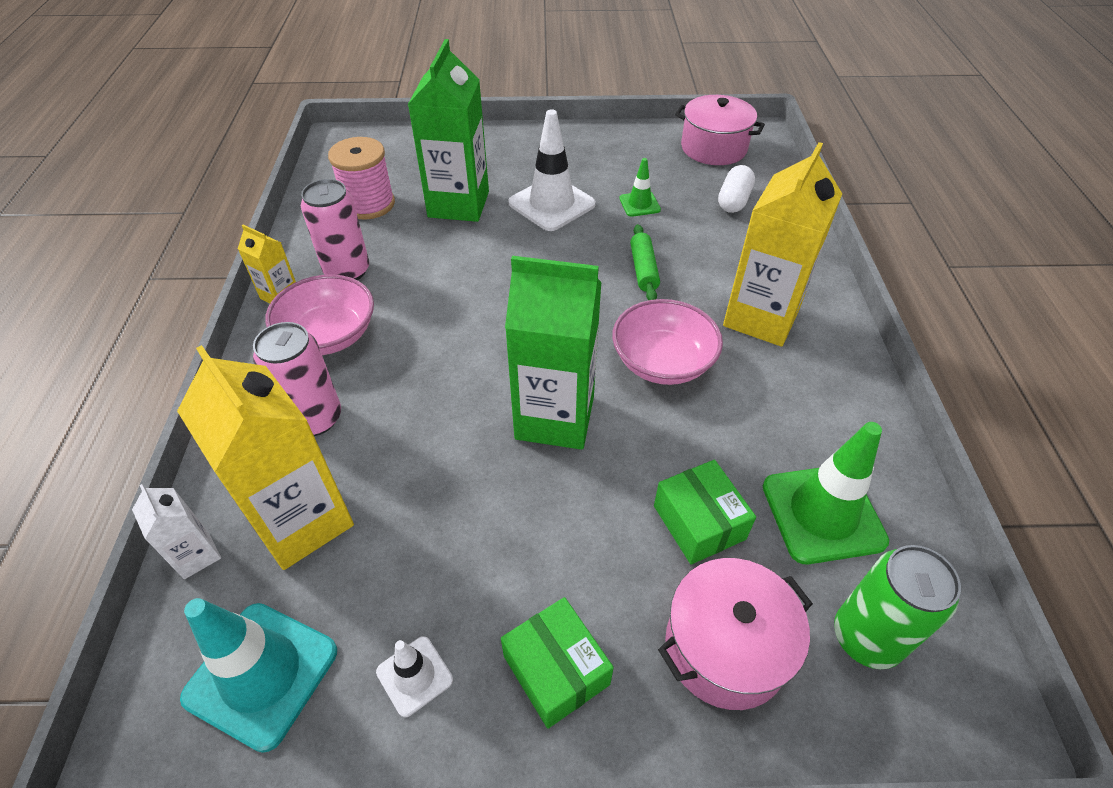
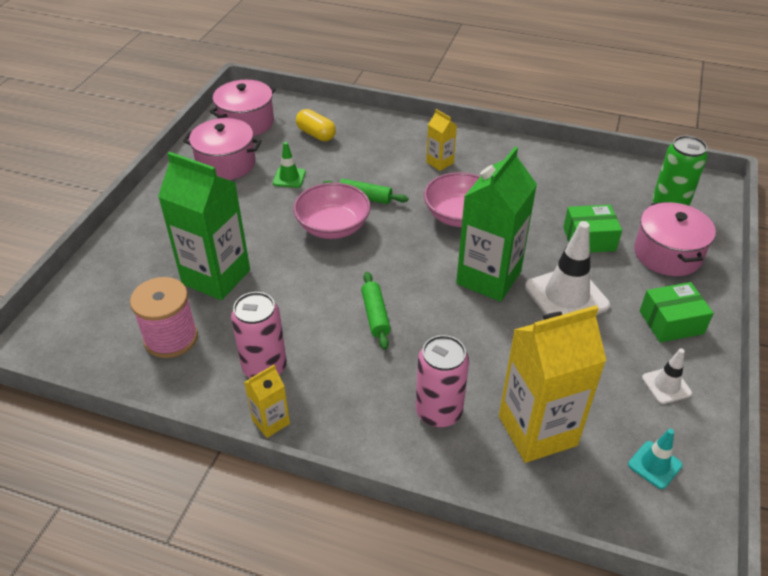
camera: 70 degrees left, 5 degrees down
white carton [132,484,221,579] -> none
turquoise traffic cone [180,598,337,753] -> turquoise traffic cone [628,429,683,489], size x0.52
pink bowl [265,274,374,355] -> pink bowl moved to [293,182,371,239]
white traffic cone [508,109,596,231] -> white traffic cone moved to [525,221,610,315]
white capsule [718,165,755,213] -> yellow capsule [296,109,336,141]
yellow carton [723,142,842,347] -> yellow carton [426,109,457,171], size x0.47
green traffic cone [763,422,889,564] -> none
none -> pink pot [183,118,261,180]
none -> green rolling pin [361,272,391,350]

